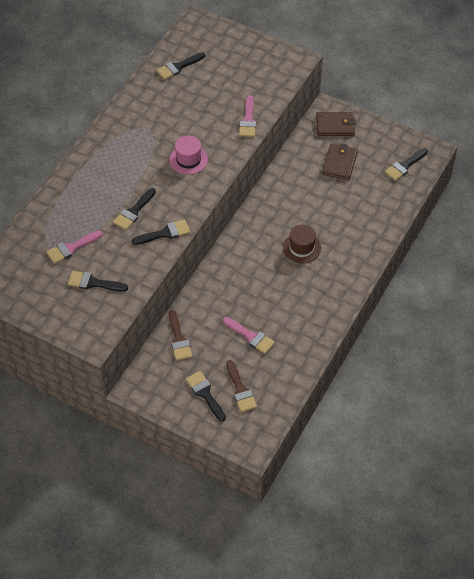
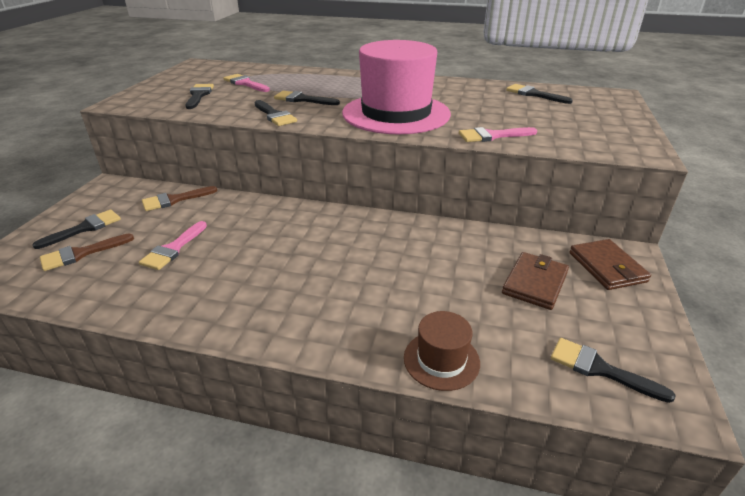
camera: 75 degrees right, 20 degrees down
pink hat [169,135,208,175] -> pink hat [342,40,451,134], size x2.18
brown hat [283,225,321,264] -> brown hat moved to [404,311,480,391]
brown wallet [322,143,358,180] -> brown wallet turned 60 degrees counterclockwise [502,252,569,310]

